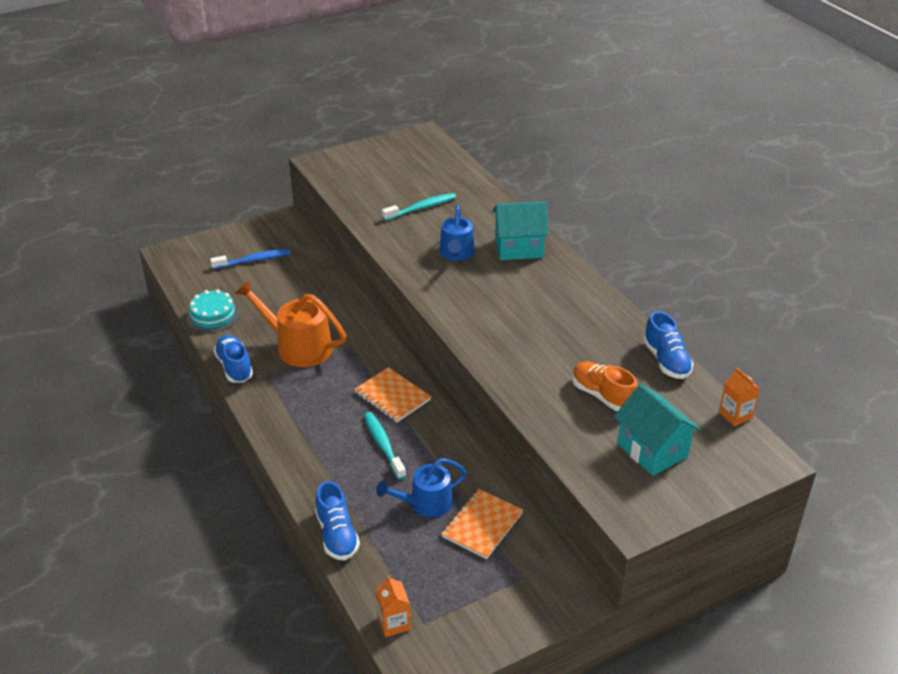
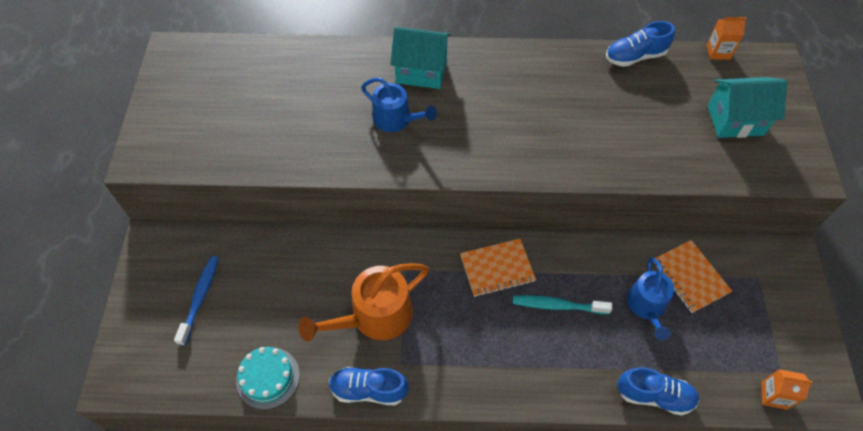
camera: 60 degrees left, 20 degrees up
turquoise toothbrush [382,193,456,221] -> none
turquoise house [492,201,549,260] -> turquoise house turned 75 degrees clockwise [390,27,451,89]
orange shoe [572,361,638,411] -> none
blue shoe [643,311,694,379] -> blue shoe turned 150 degrees clockwise [606,21,675,67]

